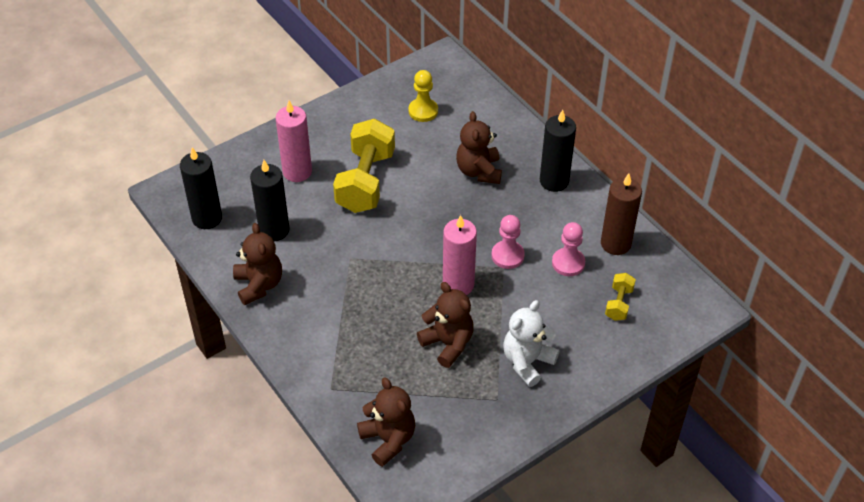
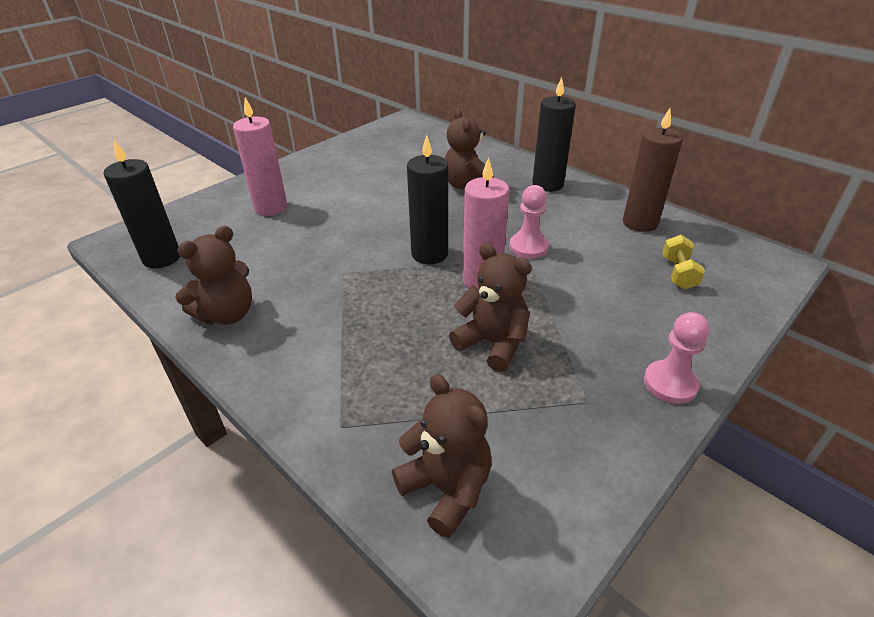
camera: 10 degrees left, 10 degrees down
brown teddy bear [233,223,282,305] -> brown teddy bear turned 75 degrees clockwise [175,226,252,325]
black candle [250,160,290,241] -> black candle moved to [407,135,448,264]
yellow dumbbell [333,119,395,213] -> none
yellow pawn [408,70,438,122] -> none
white teddy bear [503,300,559,387] -> none
pink pawn [552,222,585,276] -> pink pawn moved to [644,312,710,404]

